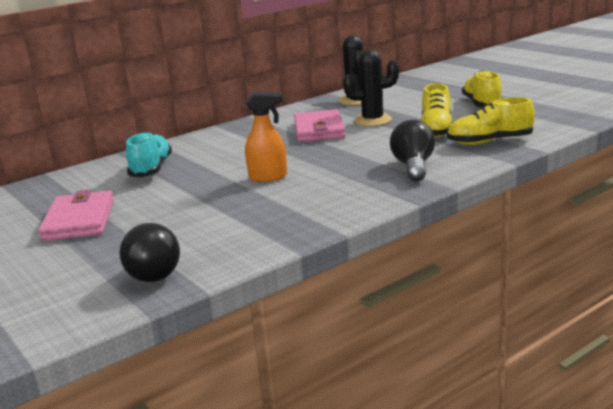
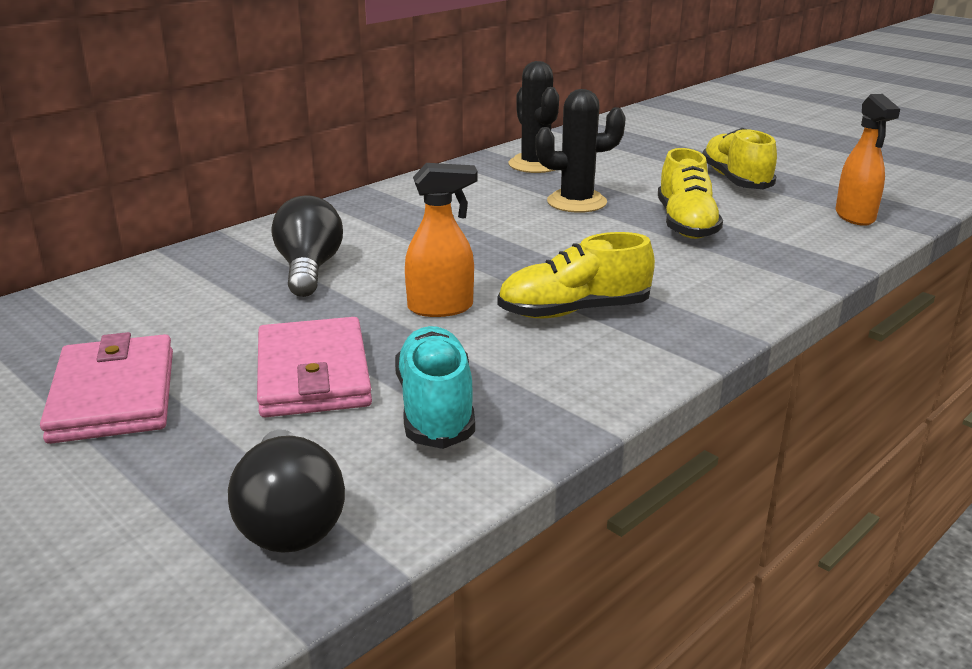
camera: 10 degrees left, 5 degrees up
turquoise shoe [126,131,172,178] -> turquoise shoe moved to [395,326,475,449]
pink wallet [294,109,346,142] -> pink wallet moved to [257,317,372,417]
black light bulb [390,120,435,182] -> black light bulb moved to [271,195,343,297]
yellow shoe [447,97,535,145] -> yellow shoe moved to [498,232,655,318]
none -> orange spray bottle [836,94,900,226]

